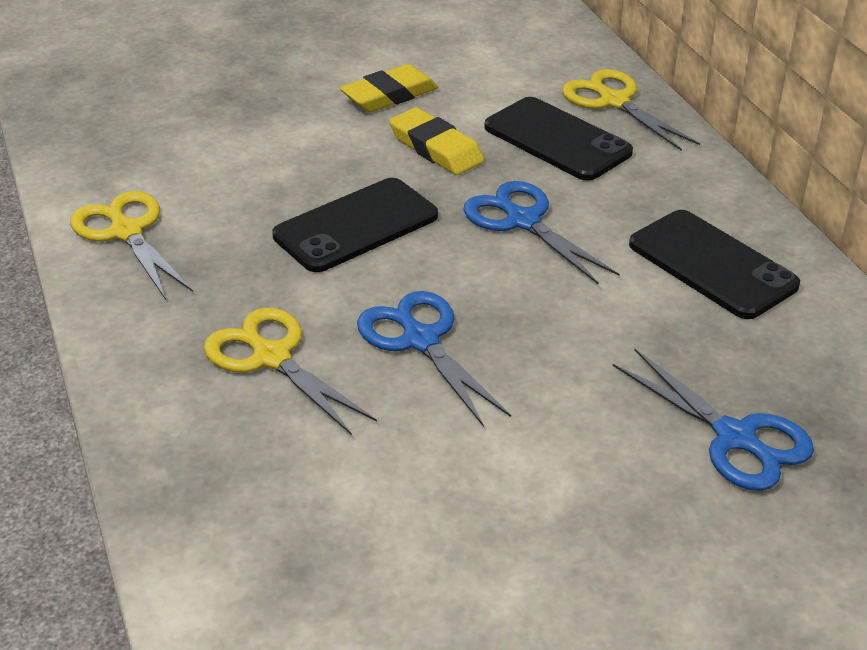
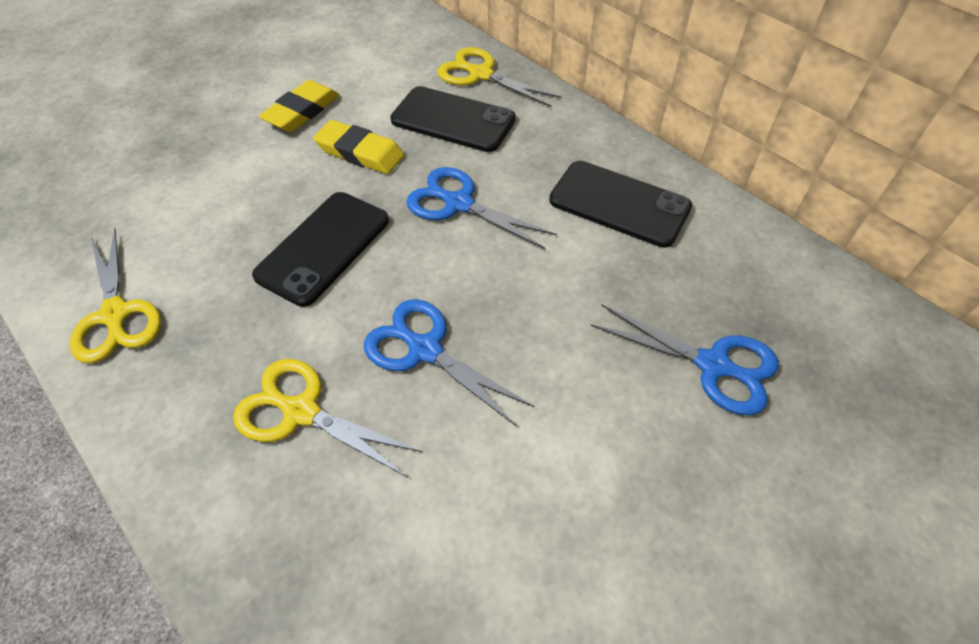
camera: 20 degrees left, 15 degrees up
yellow scissors [70,191,193,300] -> yellow scissors turned 150 degrees counterclockwise [70,228,161,363]

